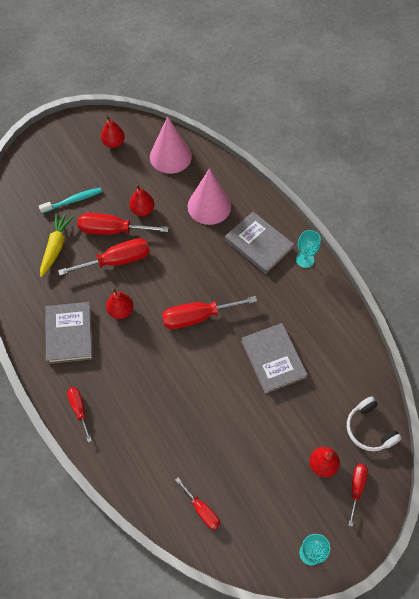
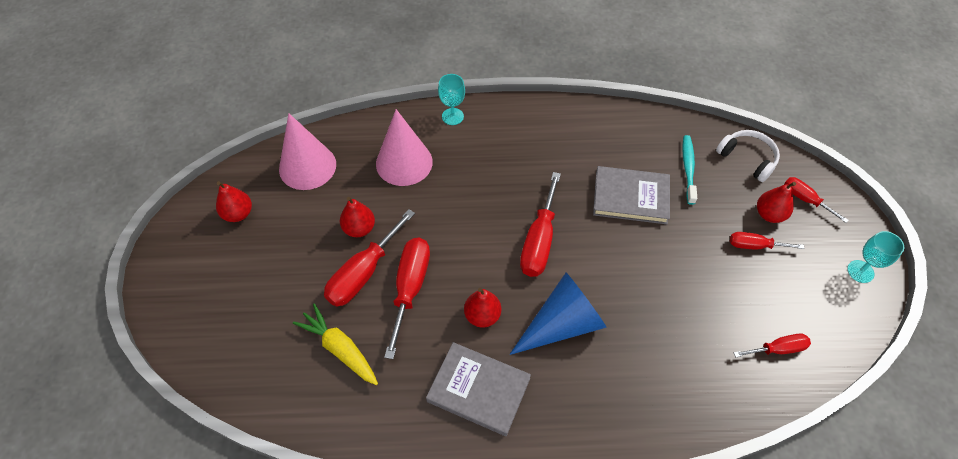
camera: 60 degrees left, 5 degrees down
turquoise toothbrush [39,188,102,213] -> turquoise toothbrush moved to [682,135,697,205]
red screwdriver [67,387,92,442] -> red screwdriver moved to [730,232,804,250]
grey book [225,212,294,274] -> none
turquoise goblet [296,230,321,268] -> turquoise goblet moved to [438,74,465,125]
white headphones [347,397,402,451] -> white headphones turned 135 degrees counterclockwise [716,130,780,182]
none -> blue cone [510,273,607,355]

